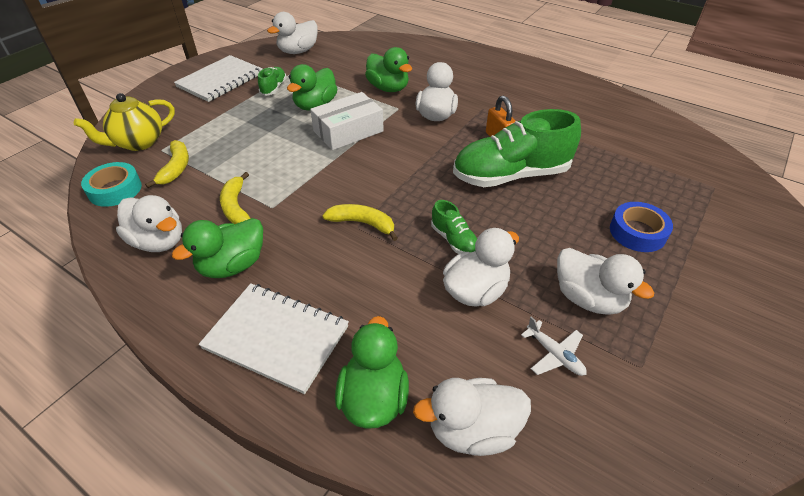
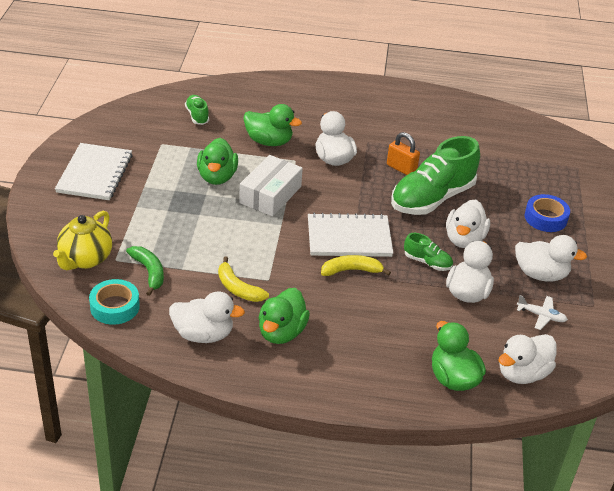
camera: 30 degrees left, 5 degrees down
yellow banana [145,140,189,188] -> green banana [126,246,164,296]
white notebook [199,283,349,394] -> white notebook moved to [308,213,393,257]
green shoe [258,67,287,96] -> green shoe moved to [185,95,209,125]
white duck [267,12,318,54] -> white duck moved to [446,200,490,248]

